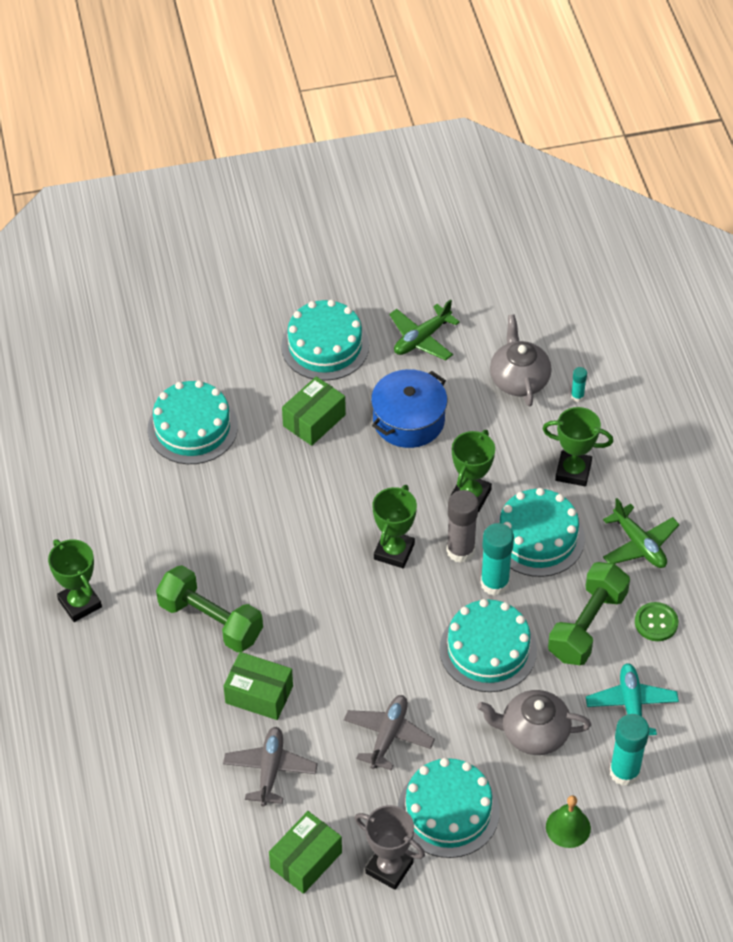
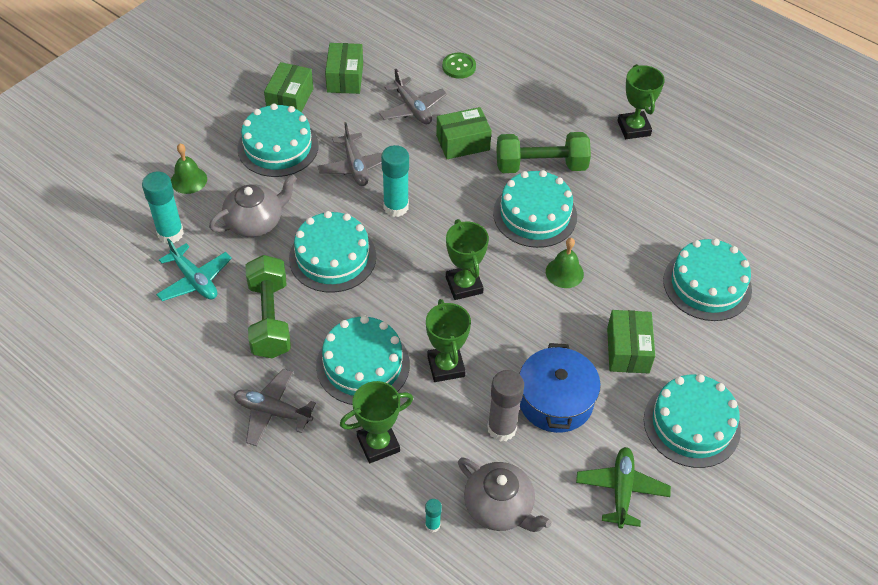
camera: 140 degrees right, 0 degrees up
green trophy [48,539,102,622] -> green trophy turned 60 degrees clockwise [617,64,665,139]
grey trophy [355,805,425,890] -> green box [264,62,314,112]
grey glue stick [447,490,479,563] -> grey glue stick moved to [487,370,524,442]
turquoise glue stick [481,523,514,596] -> turquoise glue stick moved to [381,145,409,217]
green plane [603,498,680,568] -> grey plane [234,369,316,446]
green button [635,602,678,641] -> green button moved to [442,53,476,79]
none -> turquoise cake [493,170,577,248]
none -> green bell [546,238,584,288]

